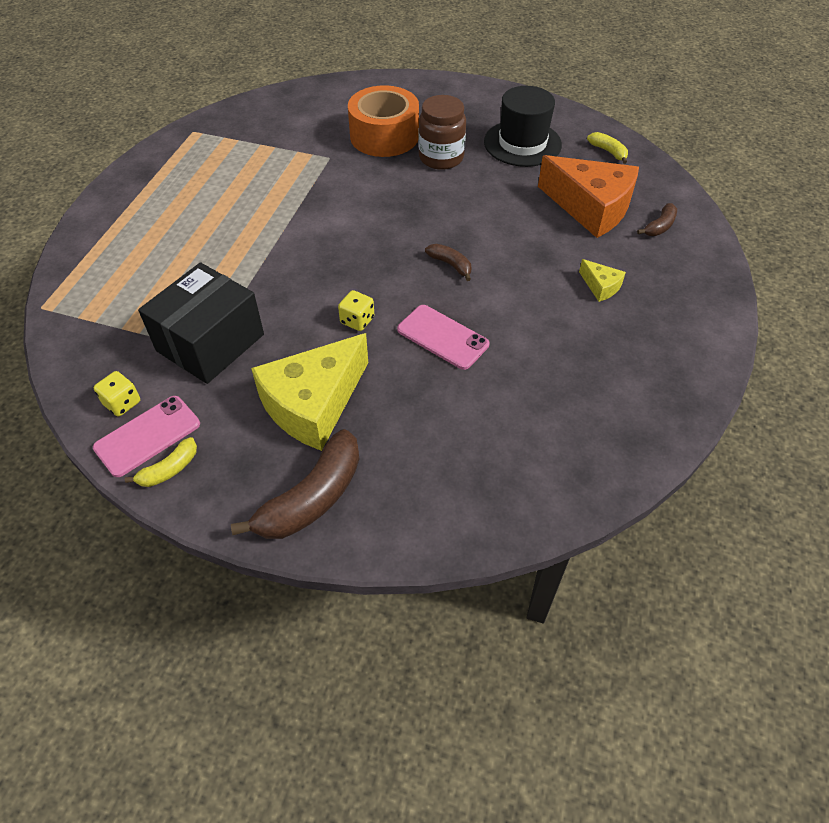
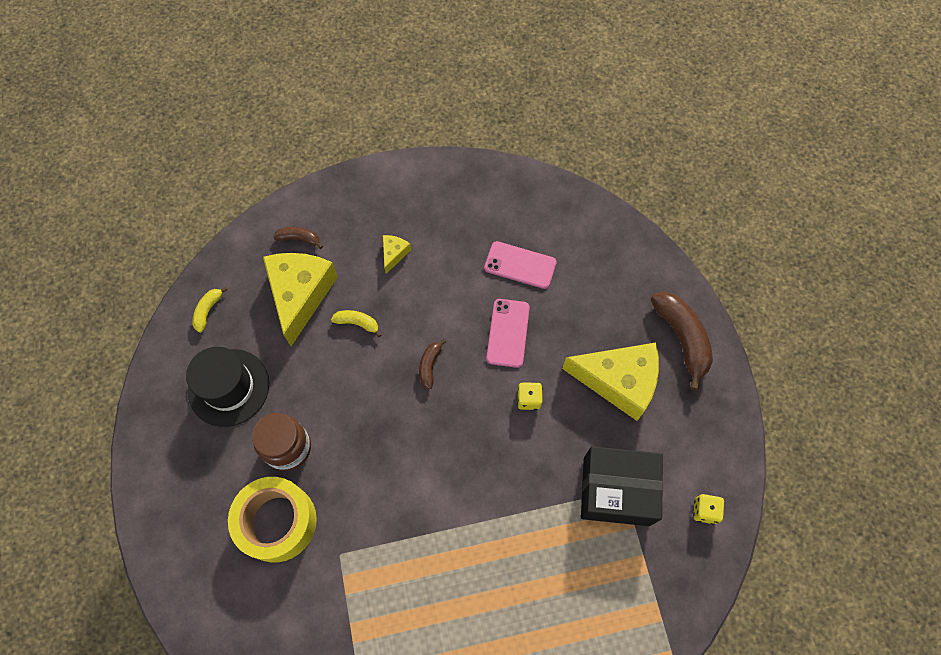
camera: 120 degrees left, 15 degrees up
pink phone [93,396,200,477] -> pink phone moved to [484,241,557,289]
yellow banana [125,437,197,487] -> yellow banana moved to [331,310,381,337]
brown banana [231,429,359,539] -> brown banana turned 60 degrees clockwise [650,292,713,391]
orange tape [348,85,419,157] -> yellow tape [228,477,317,562]
orange cheese [538,155,639,238] -> yellow cheese [263,253,338,346]

